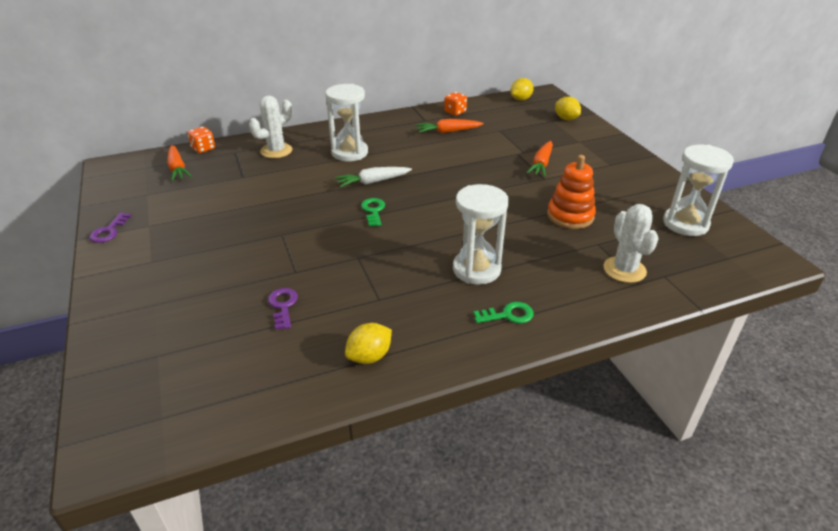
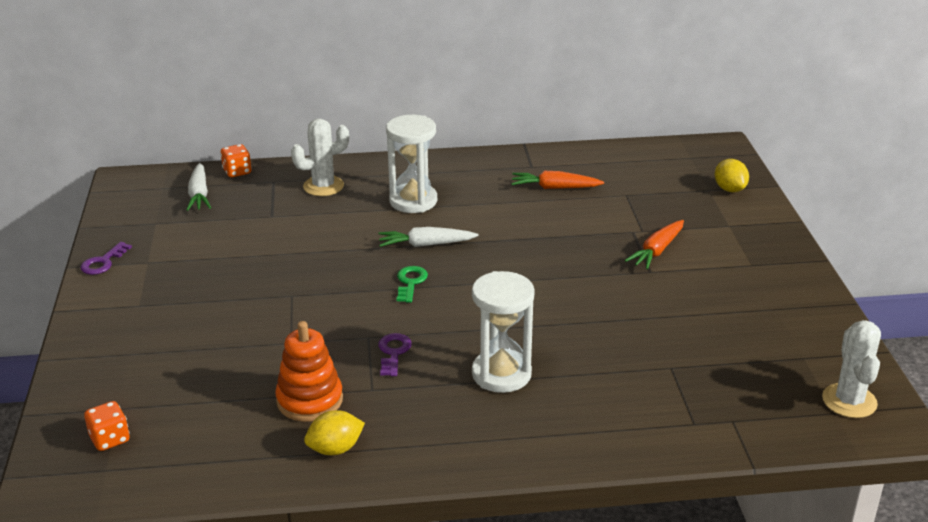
camera: 15 degrees right, 5 degrees down
orange carrot [167,145,192,181] -> white carrot [187,163,211,211]
purple key [268,288,298,330] -> purple key moved to [378,333,412,376]
orange dice [444,92,467,116] -> orange dice moved to [84,401,130,451]
green key [473,302,534,324] -> none
yellow lemon [511,78,534,101] -> none
orange stacking toy [547,155,596,229] -> orange stacking toy moved to [275,321,343,422]
white cactus [604,204,659,283] -> white cactus moved to [822,320,881,418]
white hourglass [663,145,734,236] -> none

